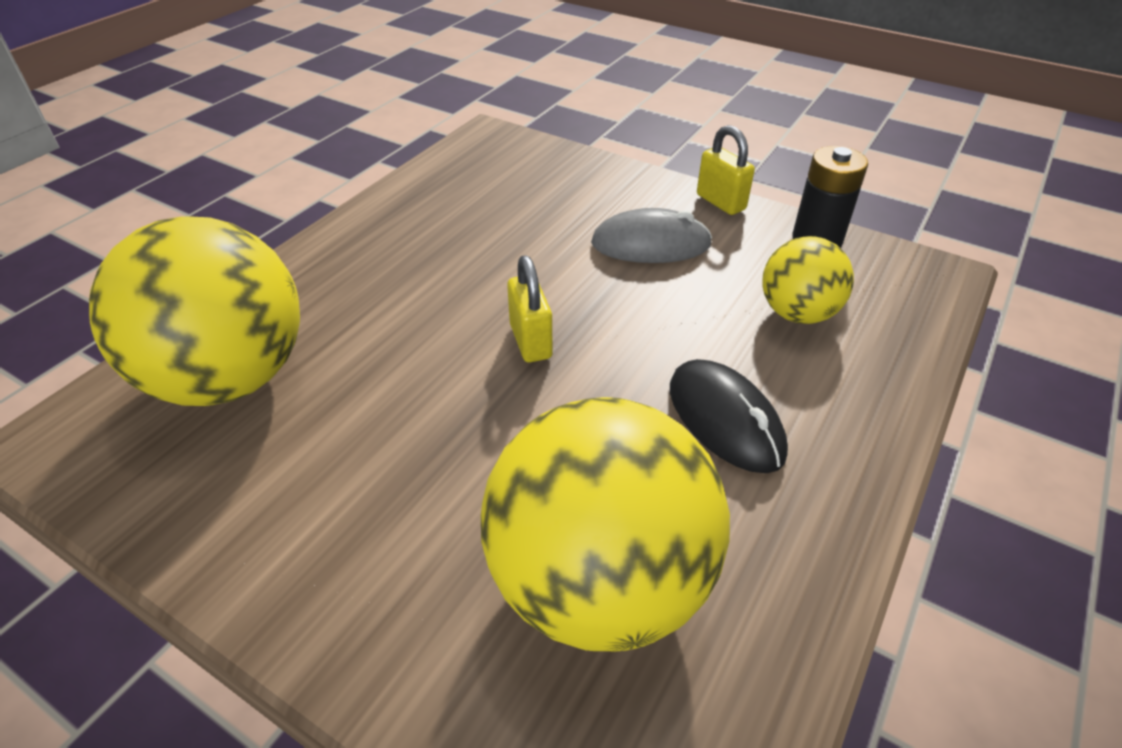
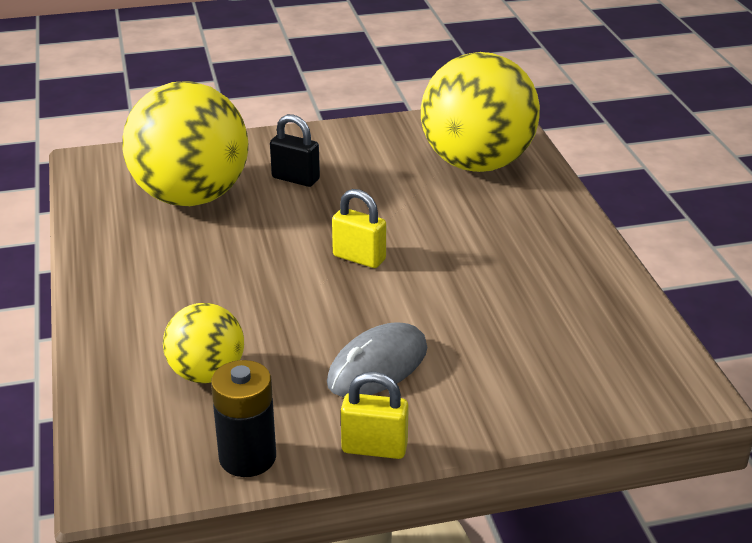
camera: 135 degrees right, 10 degrees down
black mouse [670,359,788,473] -> none
none -> black padlock [270,114,320,187]

